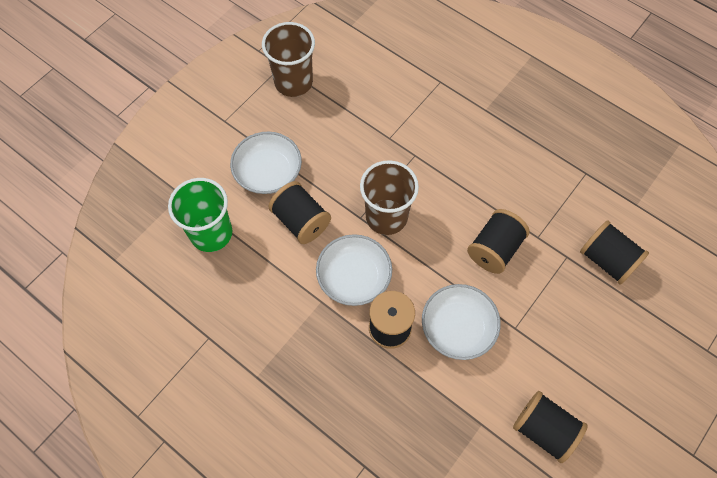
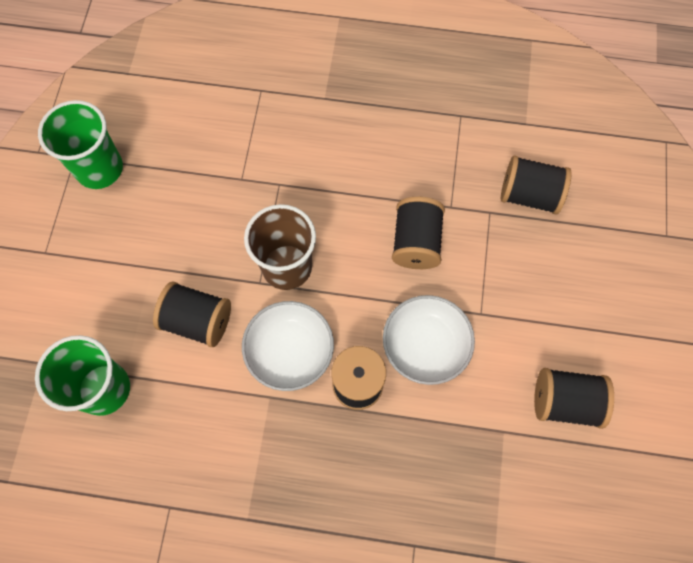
camera: 30 degrees left, 5 degrees up
white bowl [230,132,302,194] -> none
brown cup [262,22,315,97] -> green cup [38,100,123,189]

